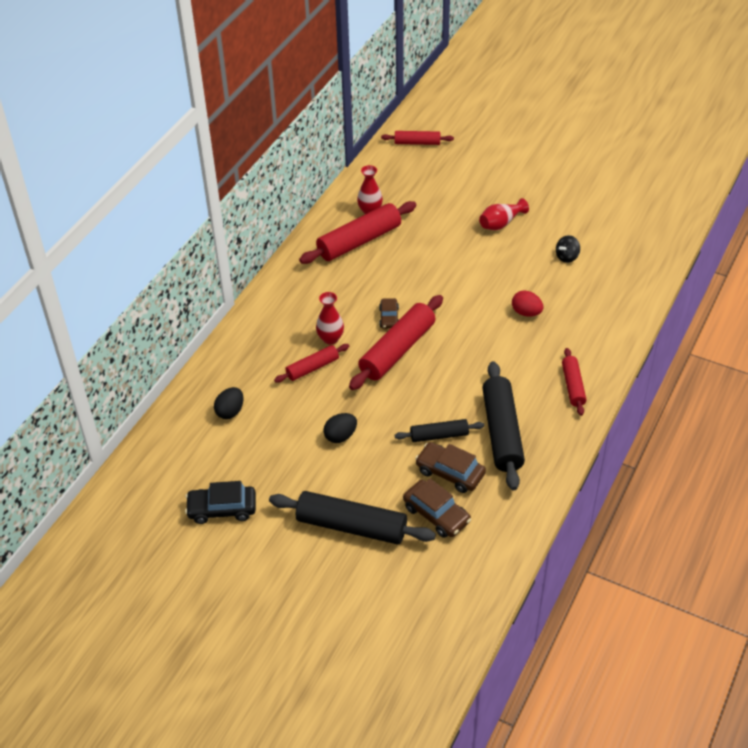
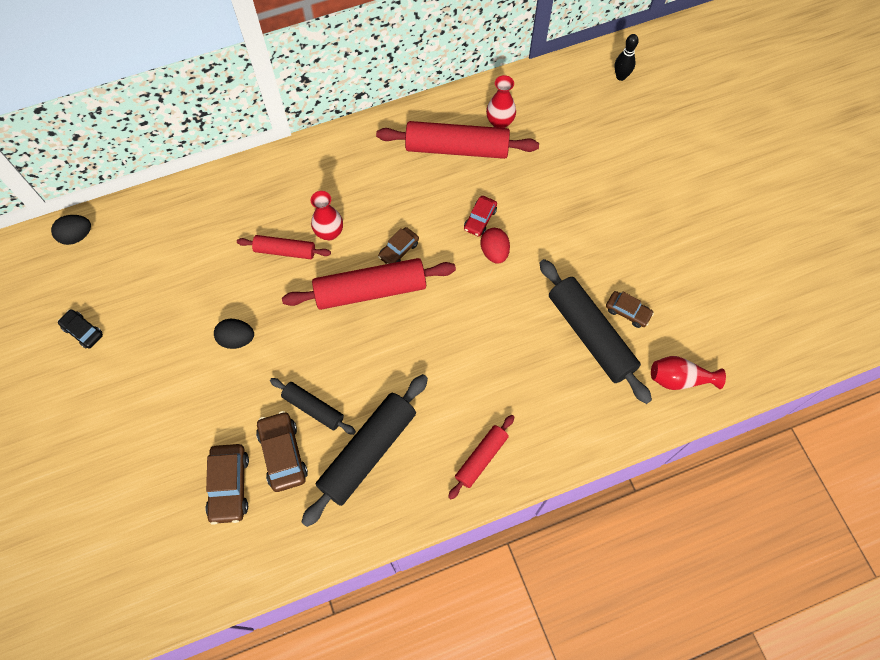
camera: 40 degrees right, 20 degrees up
black car [185,481,256,524] -> black car [58,309,103,348], size x0.63
black egg [214,387,243,419] -> black egg moved to [51,215,91,245]
black rolling pin [269,491,436,545] -> black rolling pin moved to [539,259,652,404]
red rolling pin [381,131,454,145] -> black bowling pin [615,34,639,81]
red vase [479,198,529,230] -> red vase moved to [651,356,726,390]
red egg [512,290,543,317] -> red egg moved to [481,228,510,264]
black spinning top [556,235,580,263] -> brown car [606,291,654,328]
none -> red car [464,196,497,237]

